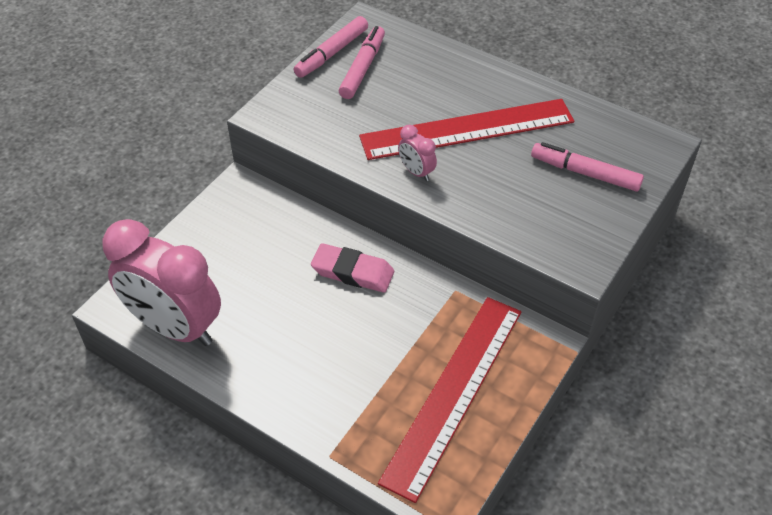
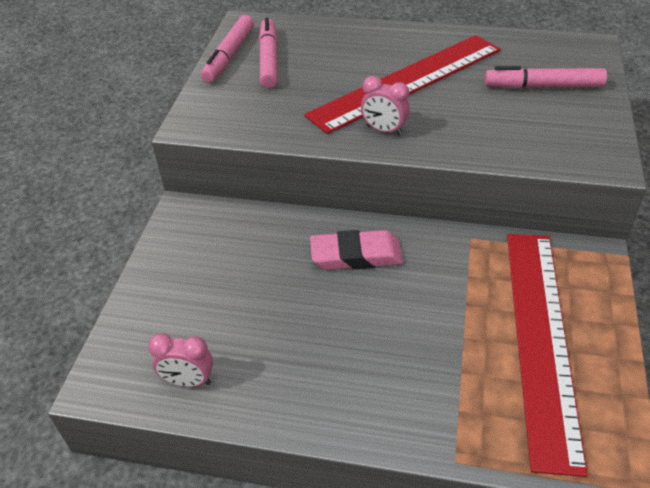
camera: 20 degrees left, 5 degrees down
pink clock [102,219,221,346] -> pink clock [148,333,213,387], size x0.41

